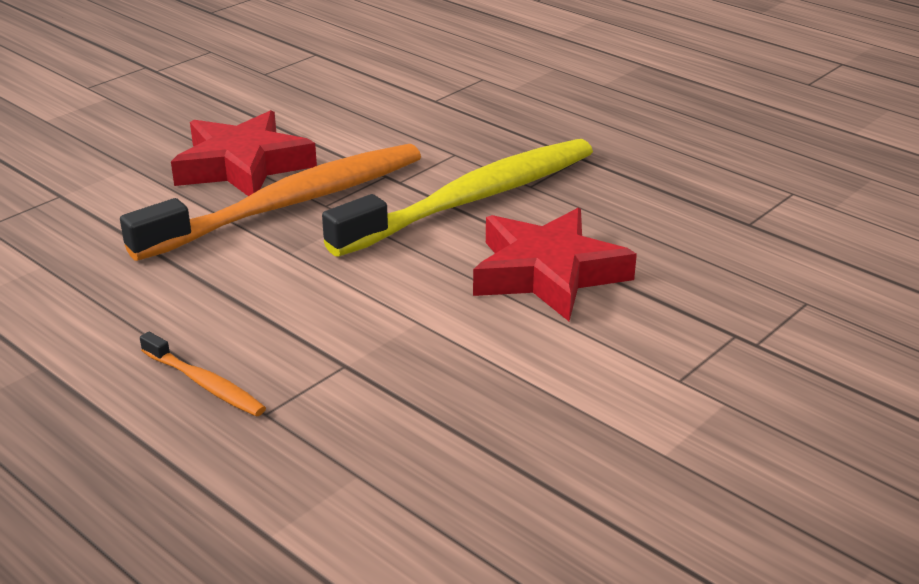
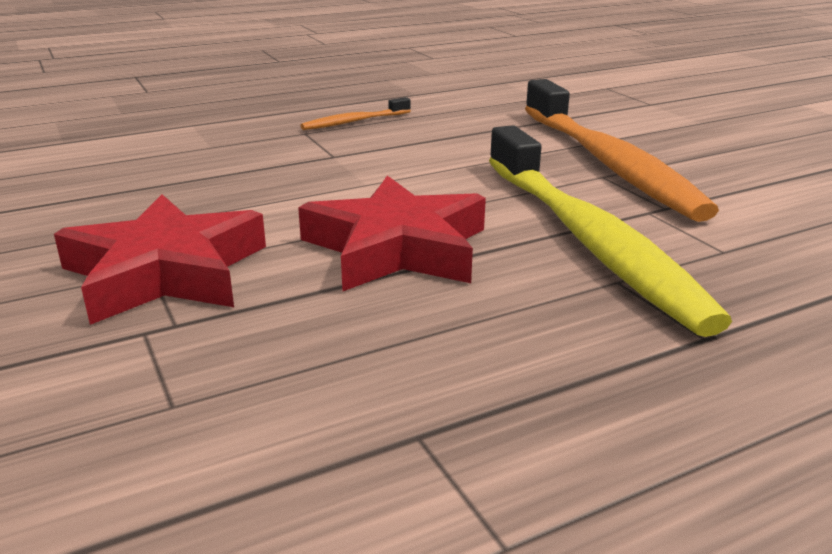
camera: 110 degrees right, 5 degrees down
red star [171,110,317,196] -> red star moved to [54,194,266,325]

